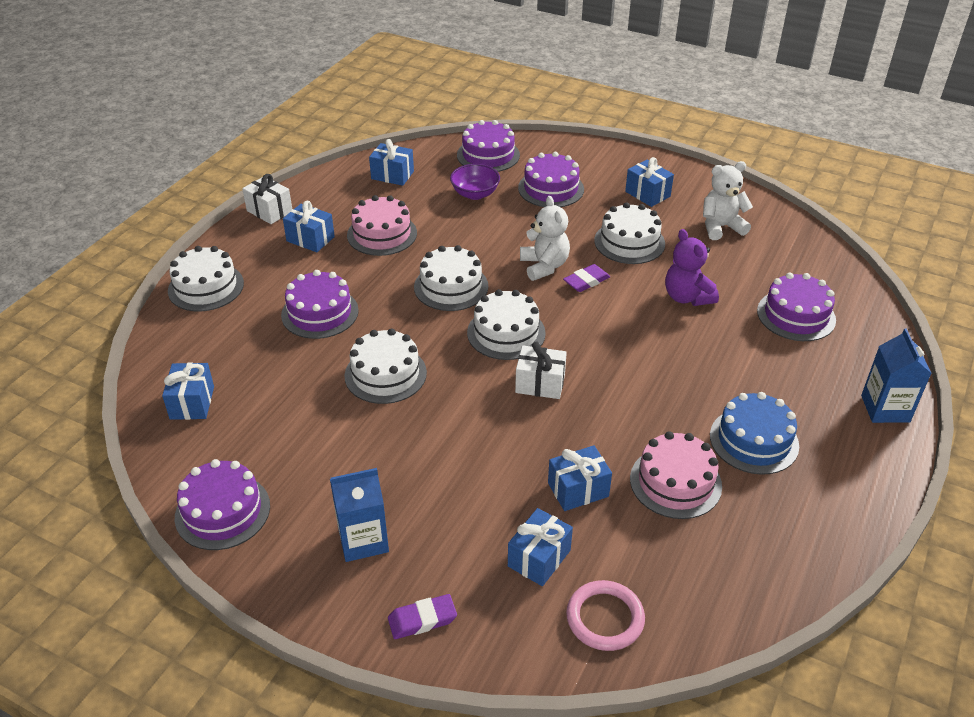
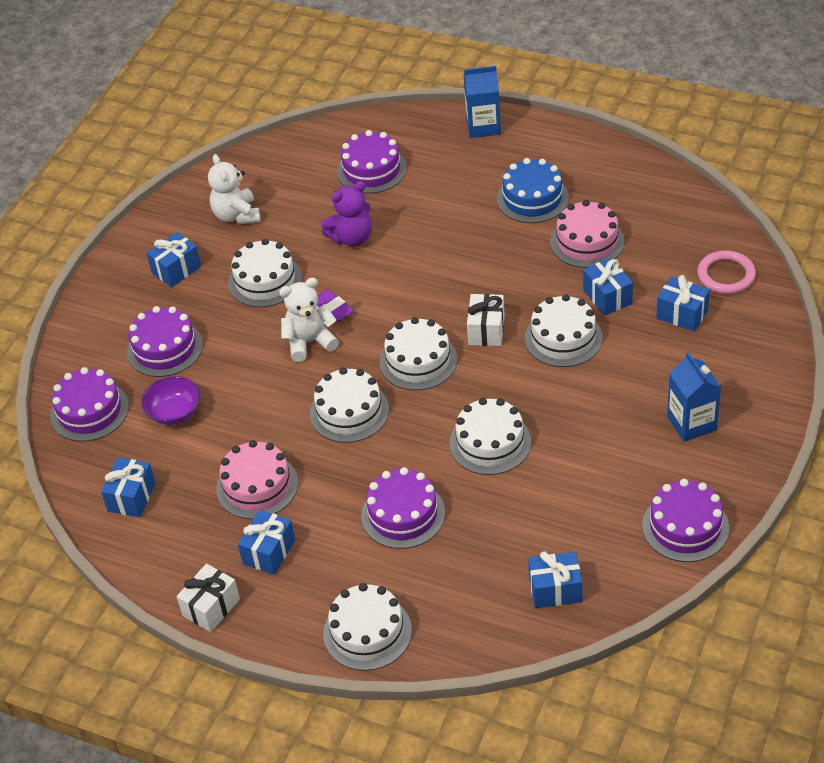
camera: 90 degrees left, 5 degrees up
purple eraser [388,594,457,639] -> none
none -> white cake [525,294,603,367]

